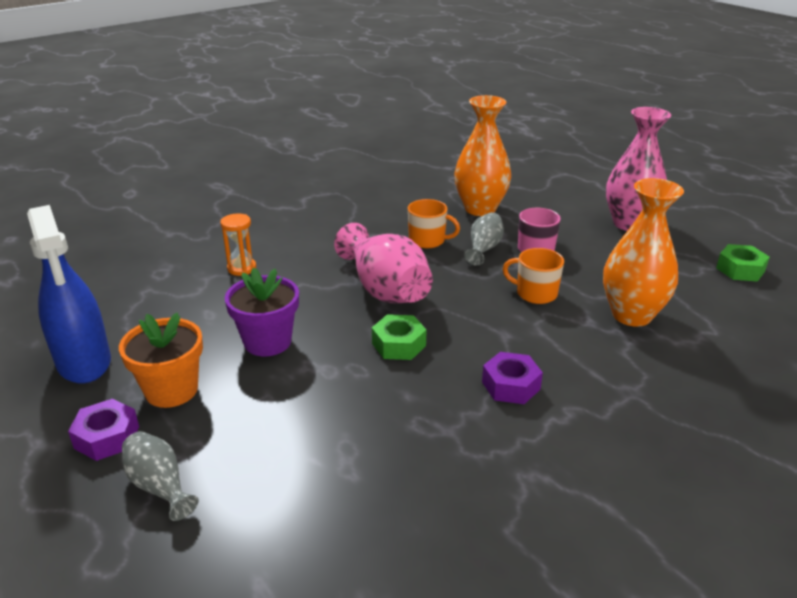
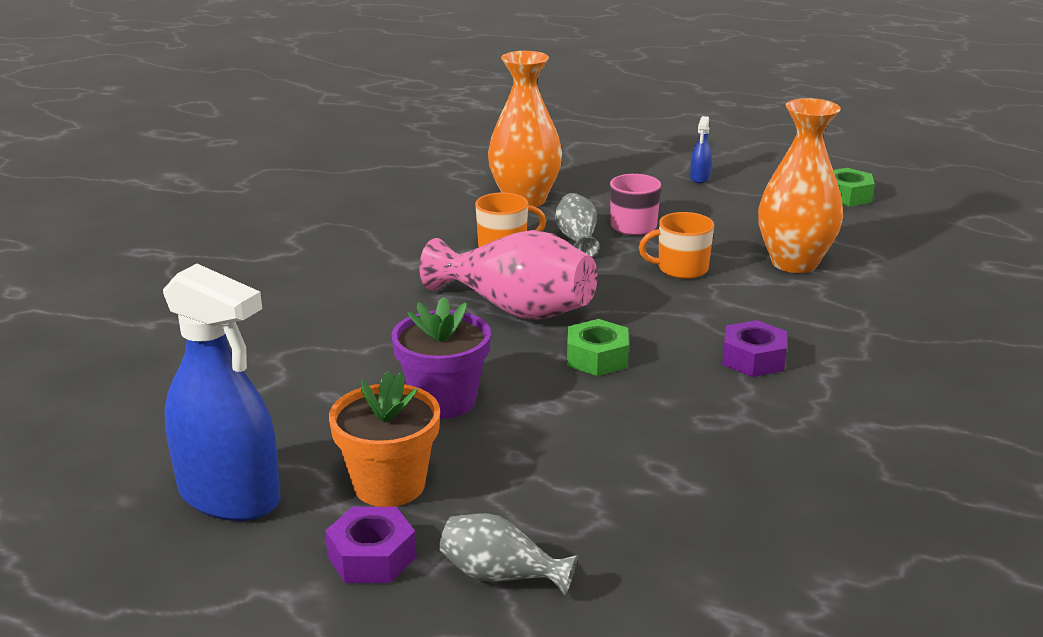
camera: 30 degrees left, 5 degrees down
orange hourglass [220,214,256,276] -> none
pink vase [606,107,671,231] -> blue spray bottle [690,116,712,183]

